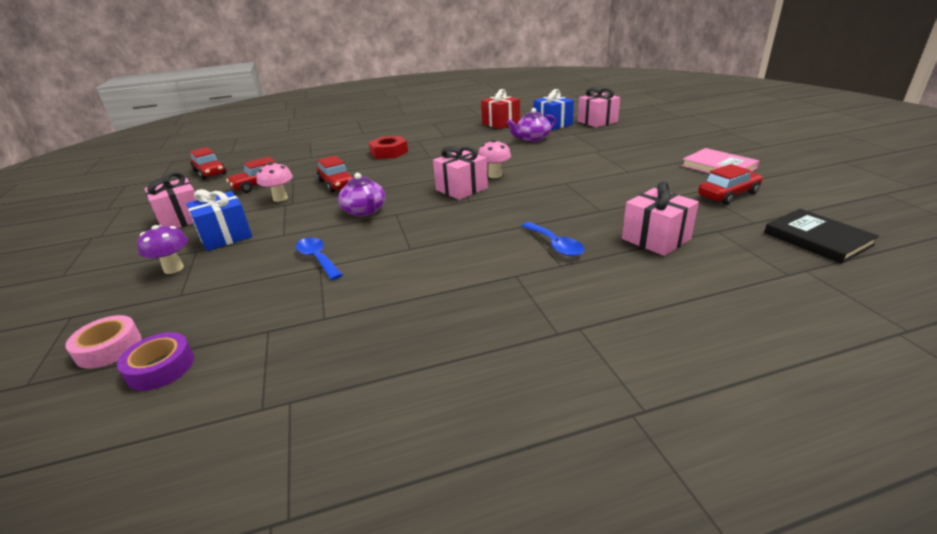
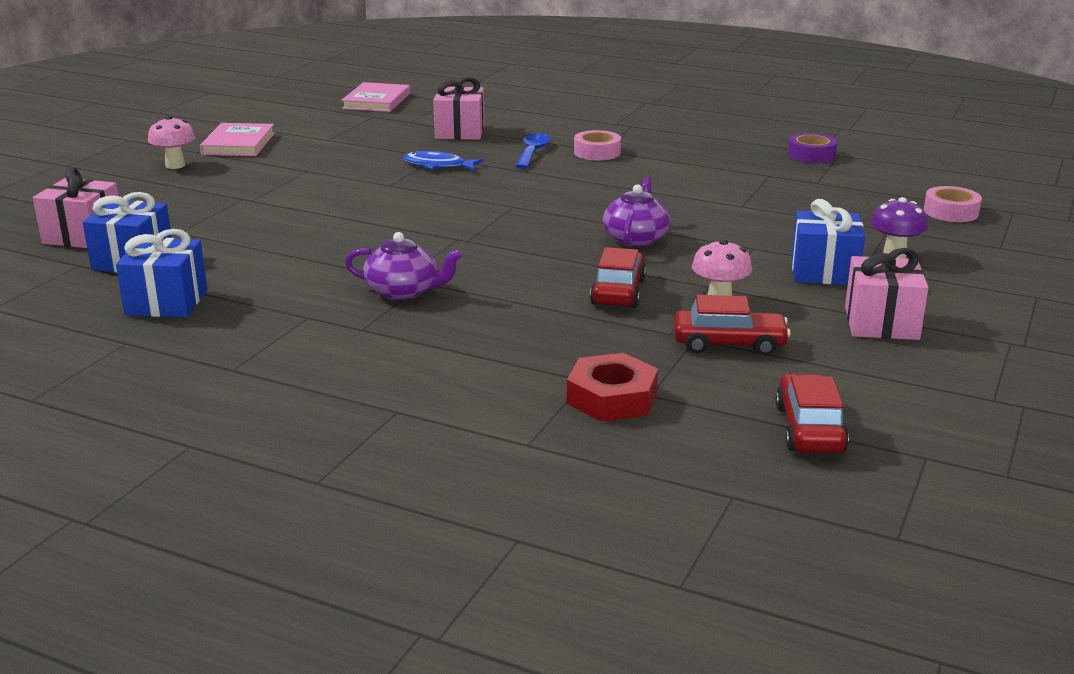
camera: 140 degrees left, 5 degrees down
purple tape [117,332,194,391] -> purple tape moved to [788,133,837,163]
blue spoon [296,237,343,280] -> none
red nut [368,136,408,159] -> red nut moved to [567,353,658,422]
pink gift [433,146,488,200] -> none
pink mushroom [478,139,511,178] -> pink mushroom moved to [148,115,195,169]
red gift [481,89,520,129] -> blue gift [116,229,207,317]
purple teapot [507,108,556,142] -> purple teapot moved to [345,232,463,300]
red car [698,164,763,205] -> none
black book [764,209,879,264] -> pink book [342,82,410,112]
none -> blue fish [403,151,483,171]
none -> pink tape [574,130,621,160]

